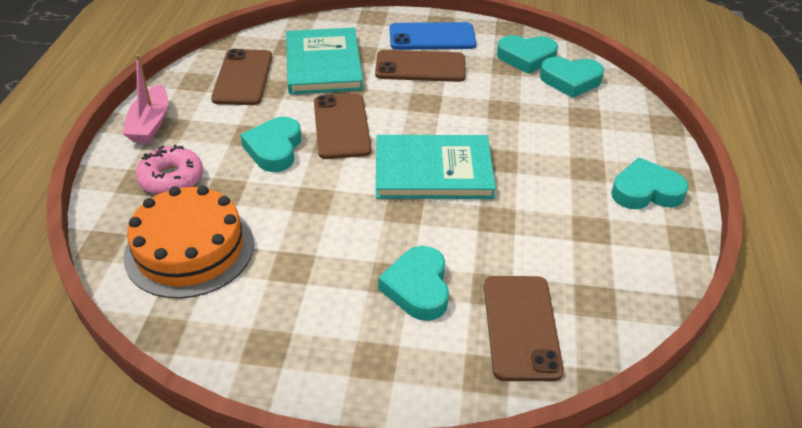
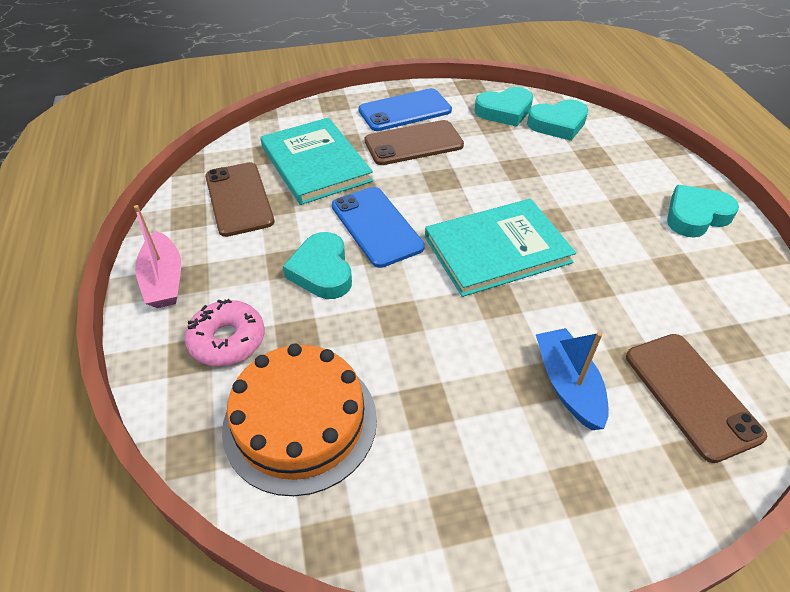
camera: 20 degrees left, 5 degrees up
brown phone [314,93,372,159] -> blue phone [332,187,425,268]
turquoise heart [378,246,449,321] -> blue boat [536,328,609,430]

